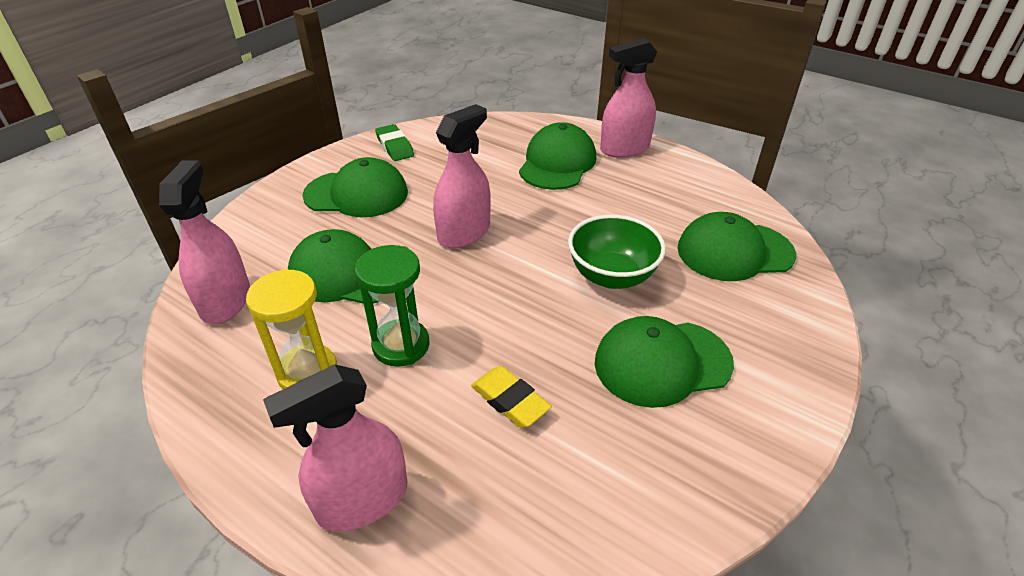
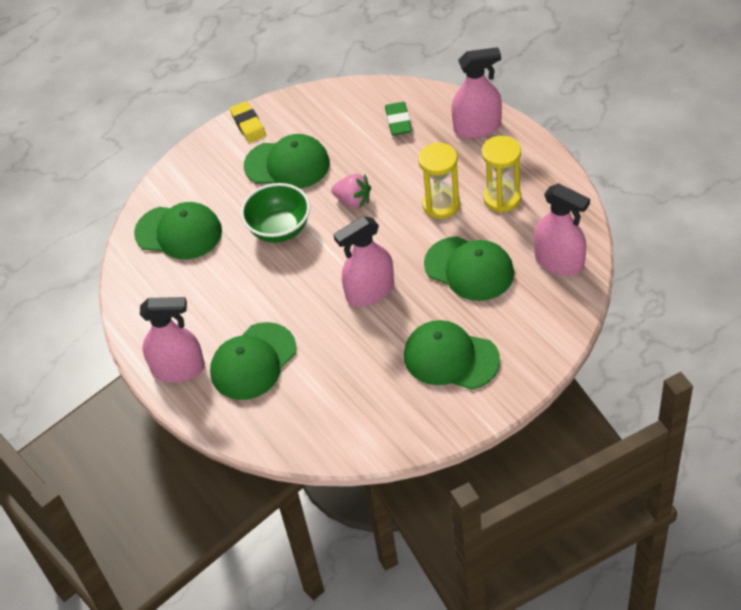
camera: 155 degrees left, 10 degrees up
pink spray bottle [159,161,250,324] -> pink spray bottle turned 75 degrees counterclockwise [534,183,590,276]
green hourglass [355,245,430,367] -> yellow hourglass [418,143,460,219]
green eraser [375,124,414,161] -> green eraser moved to [385,102,412,135]
yellow eraser [471,366,552,428] -> yellow eraser moved to [230,101,266,143]
none -> pink strawberry [331,174,371,209]

